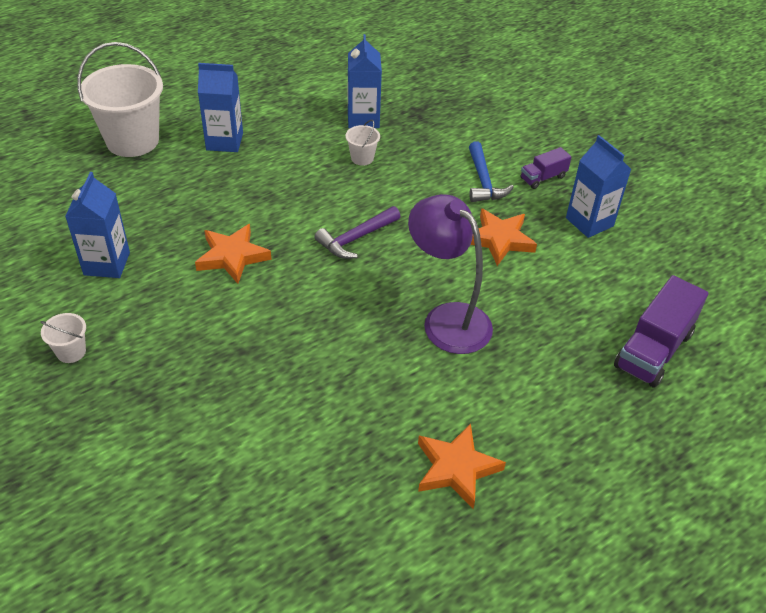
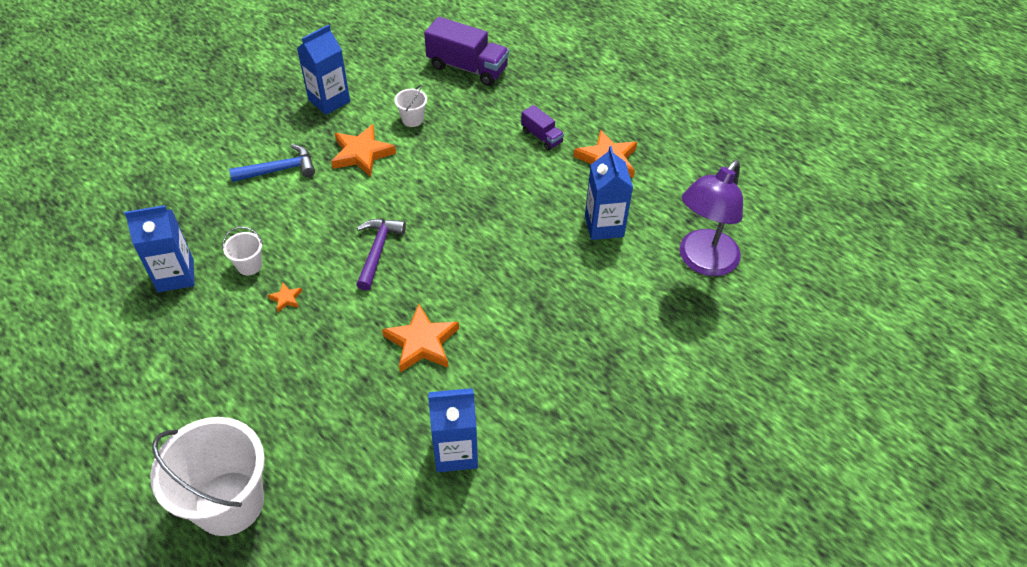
camera: 100 degrees left, 5 degrees up
white bucket [41,313,86,363] -> white bucket moved to [394,85,427,127]
blue carton [198,63,243,152] -> blue carton moved to [585,146,633,240]
purple hammer [314,206,401,259] -> purple hammer turned 120 degrees counterclockwise [356,219,406,291]
purple lamp [408,194,493,354] -> purple lamp moved to [679,160,743,276]
purple truck [521,147,572,189] -> purple truck moved to [521,105,564,151]
none -> orange star [268,283,302,312]

